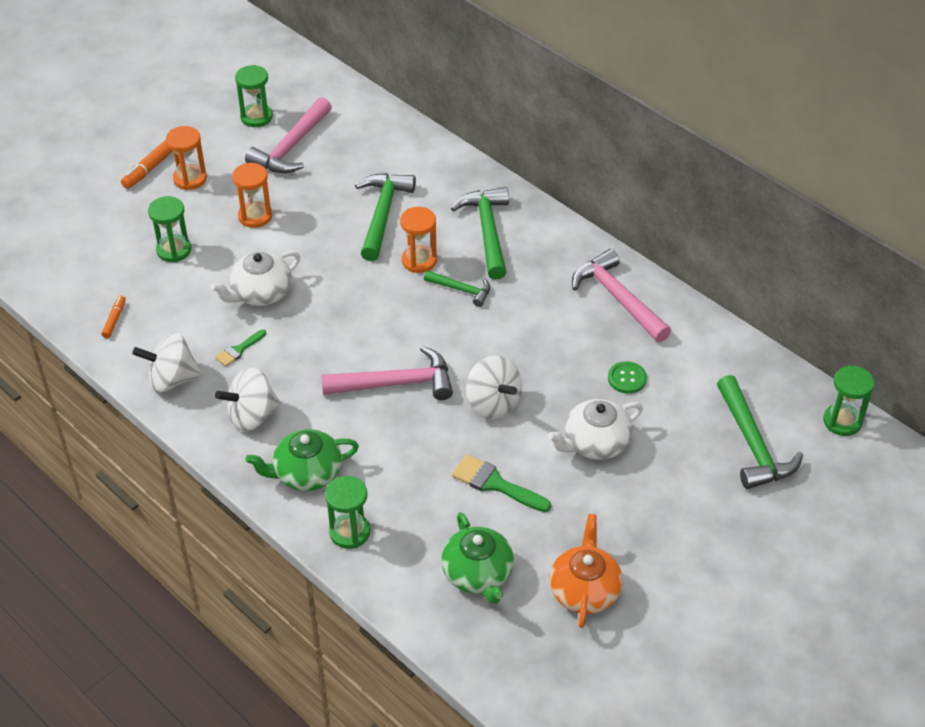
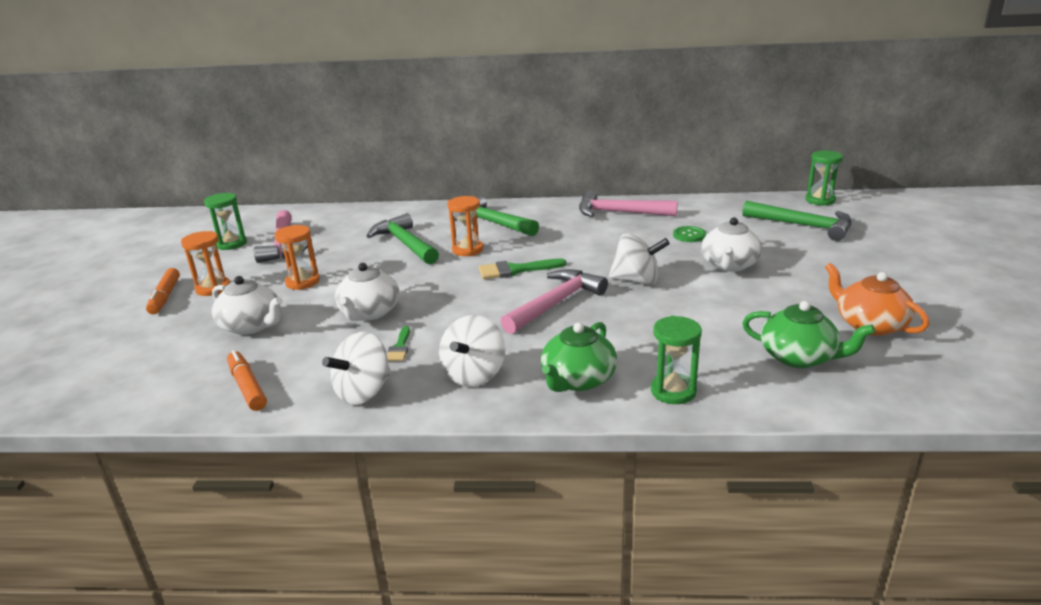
camera: 40 degrees left, 20 degrees down
orange marker [101,296,126,338] -> orange marker [227,350,267,411], size x1.62
green hourglass [148,196,191,262] -> white teapot [212,276,283,335]
green hammer [424,270,490,307] -> none
green brush [452,455,551,512] -> green brush moved to [479,258,566,279]

